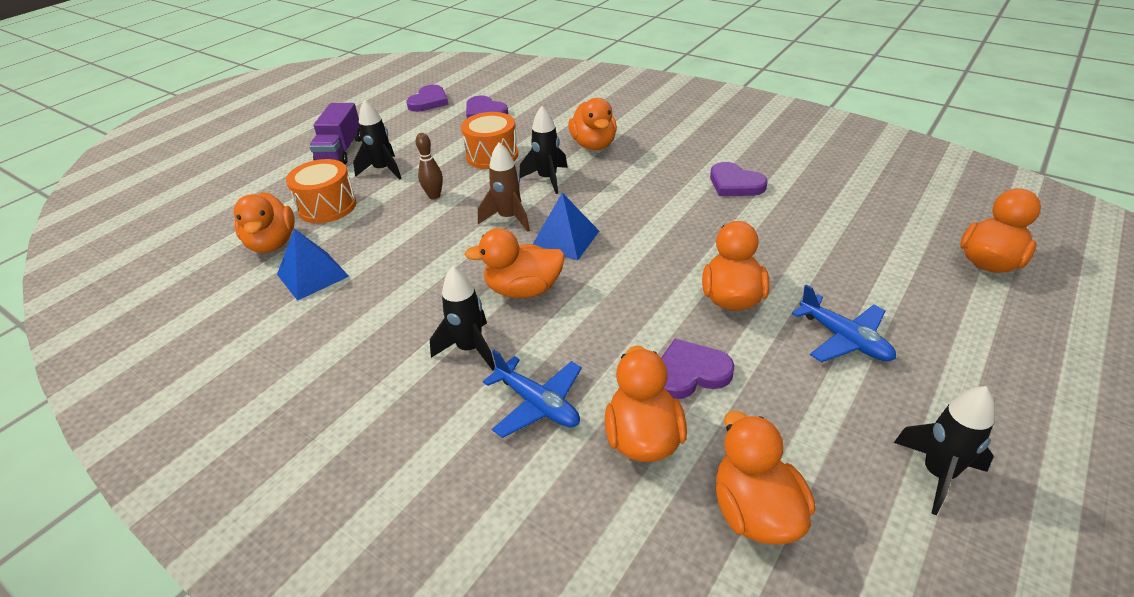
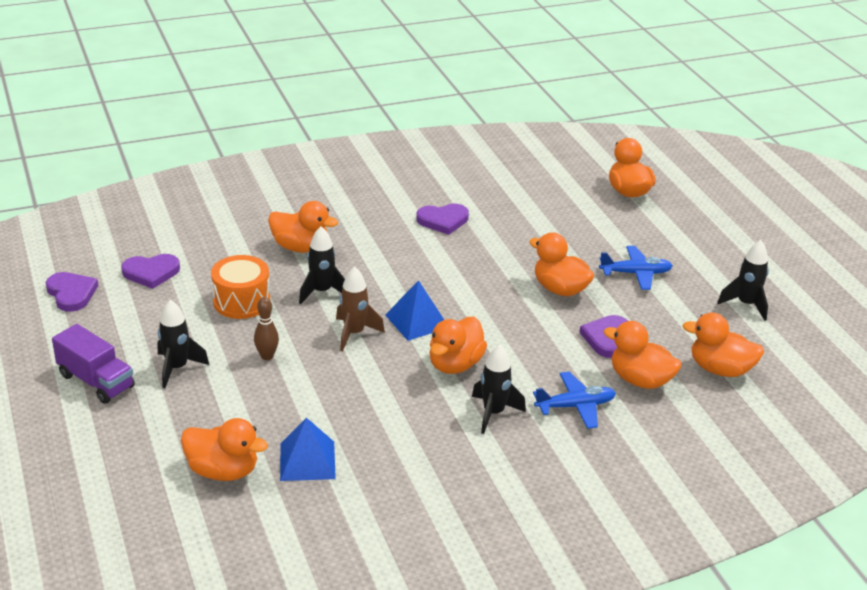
camera: 60 degrees left, 5 degrees down
orange drum [286,159,357,223] -> none

